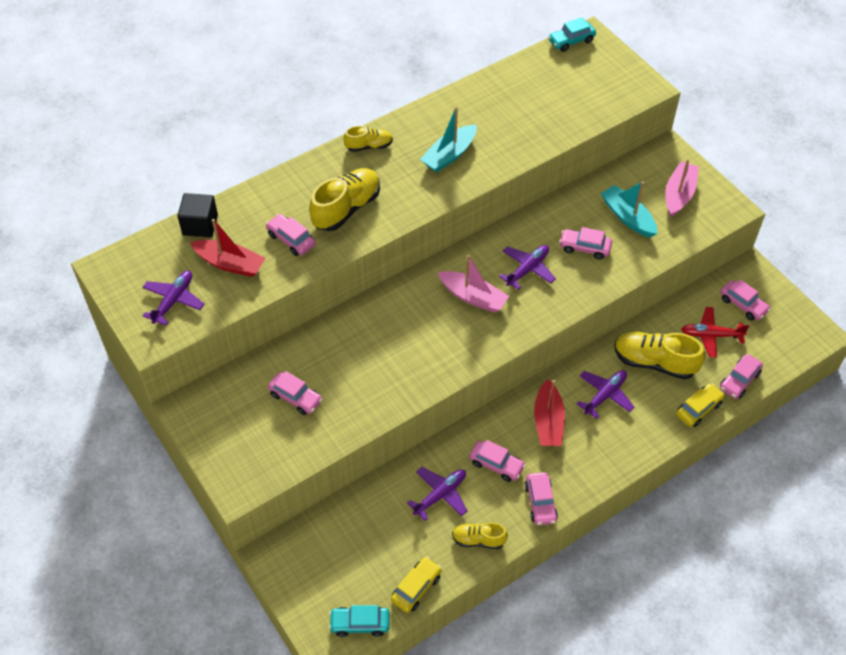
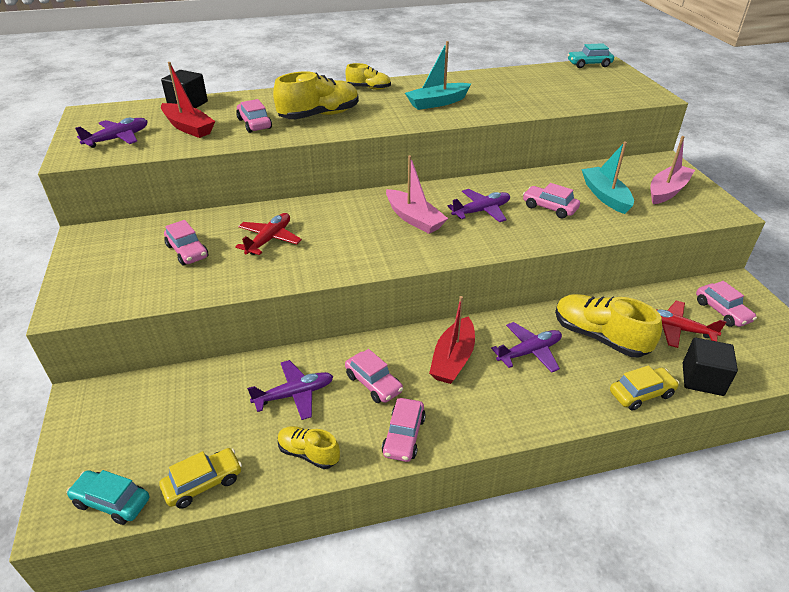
camera: 20 degrees right, 15 degrees down
pink car [720,354,763,399] -> black cube [683,338,738,396]
none -> red plane [235,213,302,255]

